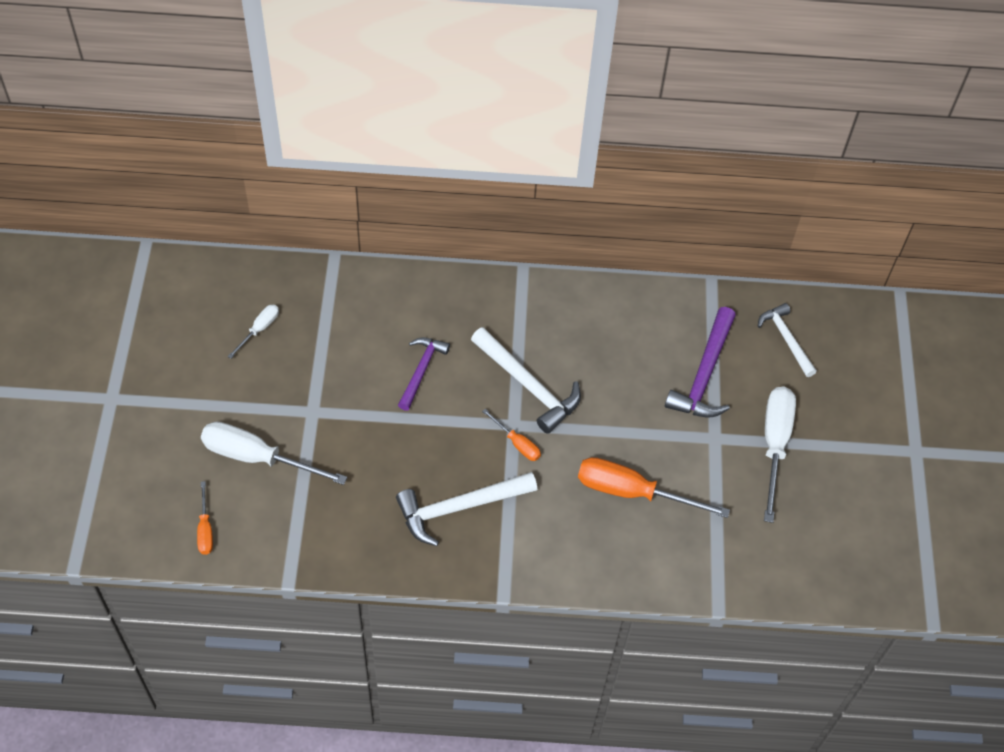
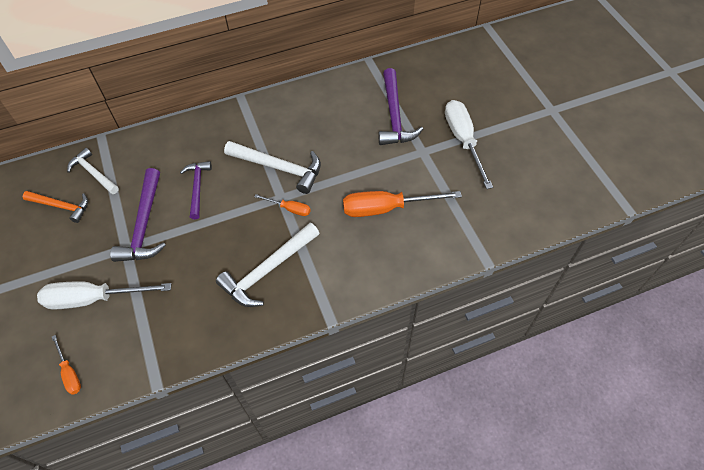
camera: 20 degrees left, 0 degrees up
white screwdriver [227,304,279,359] -> orange hammer [23,191,88,223]
white hammer [758,303,817,377] -> white hammer moved to [67,148,119,194]
none -> purple hammer [110,168,166,262]

